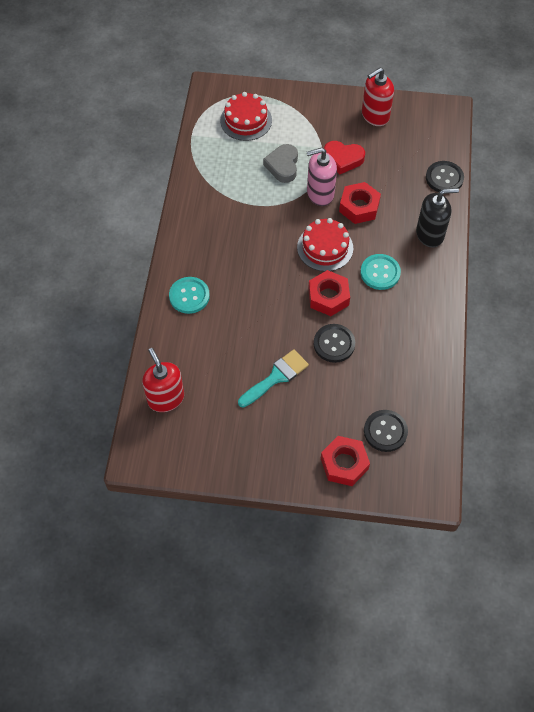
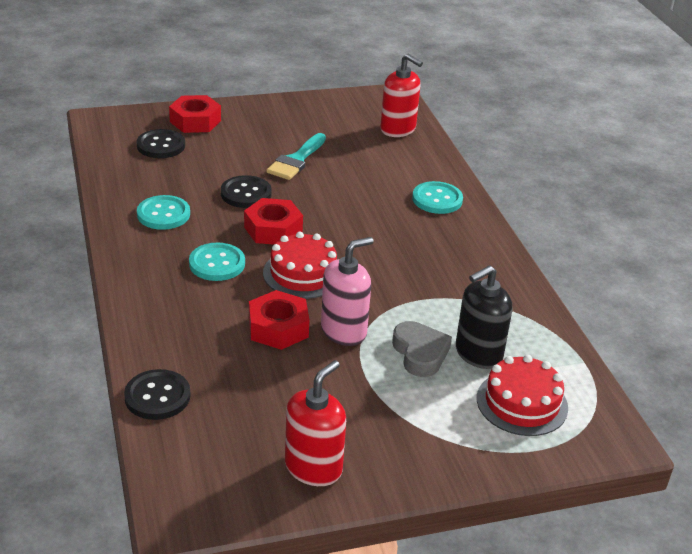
camera: 155 degrees right, 25 degrees down
red heart [324,141,365,174] -> none
black soap dispenser [416,188,459,248] -> black soap dispenser moved to [456,265,512,369]
none -> turquoise button [137,195,190,230]

